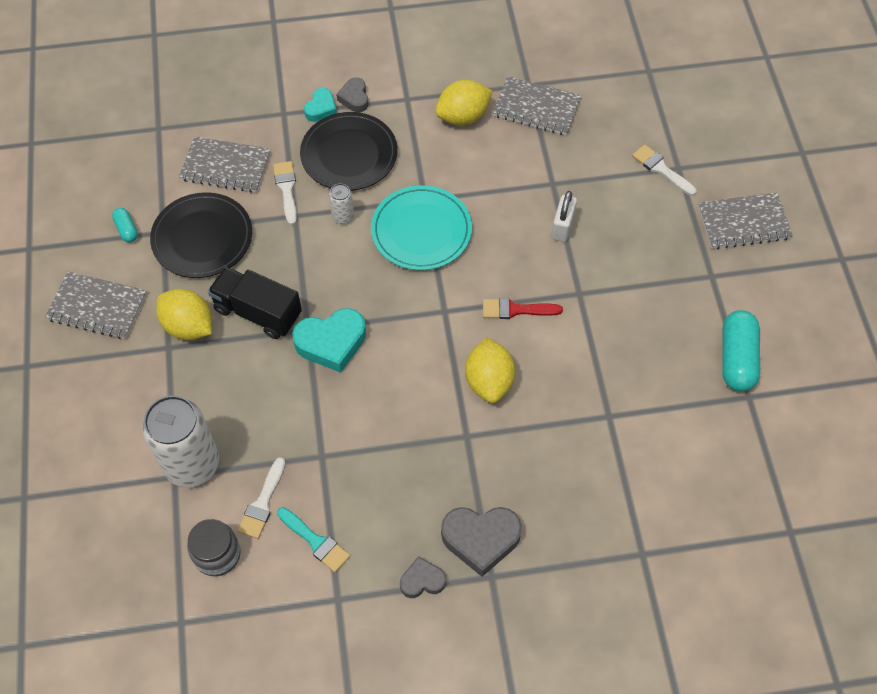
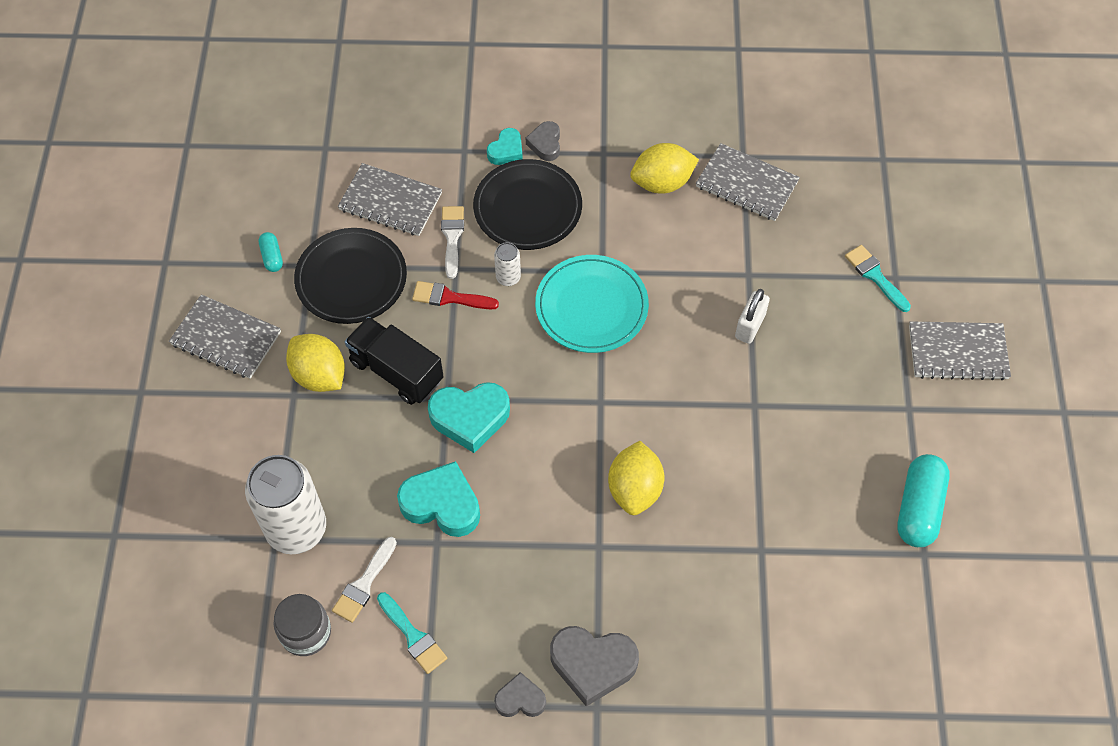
camera: 10 degrees right, 0 degrees up
red brush [483,298,563,319] -> red brush moved to [412,281,499,309]
white brush [632,144,697,196] -> turquoise brush [845,245,911,312]
none -> turquoise heart [397,461,480,537]

